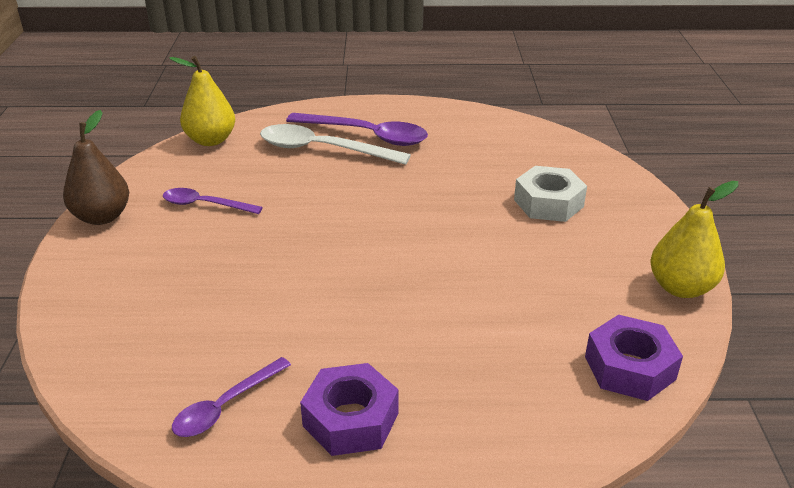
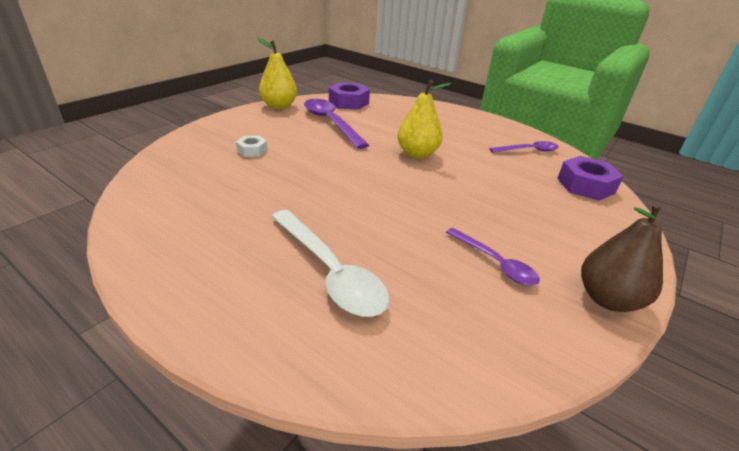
camera: 145 degrees left, 0 degrees up
yellow pear [170,56,235,146] -> yellow pear moved to [397,80,451,159]
purple spoon [286,113,428,146] -> purple spoon moved to [304,99,369,149]
purple nut [300,363,399,456] -> purple nut moved to [558,156,624,201]
white nut [514,166,587,222] -> white nut [236,136,267,157], size x0.56

